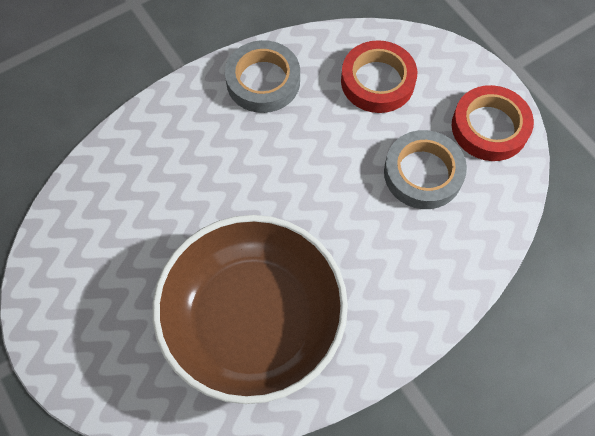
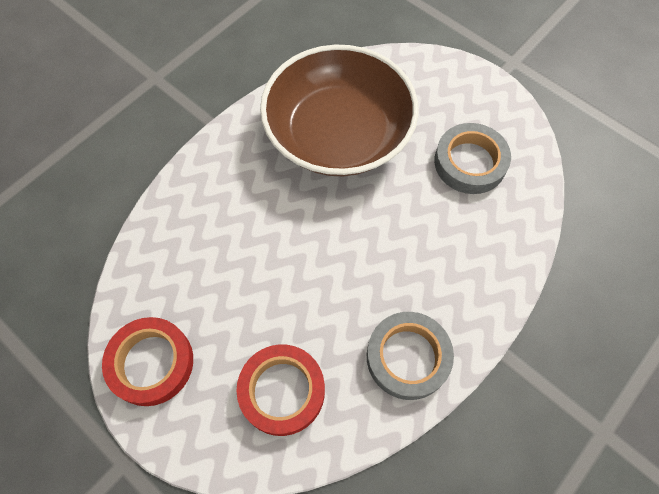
camera: 165 degrees right, 0 degrees up
grey tape [384,130,467,209] -> grey tape moved to [434,123,511,194]

